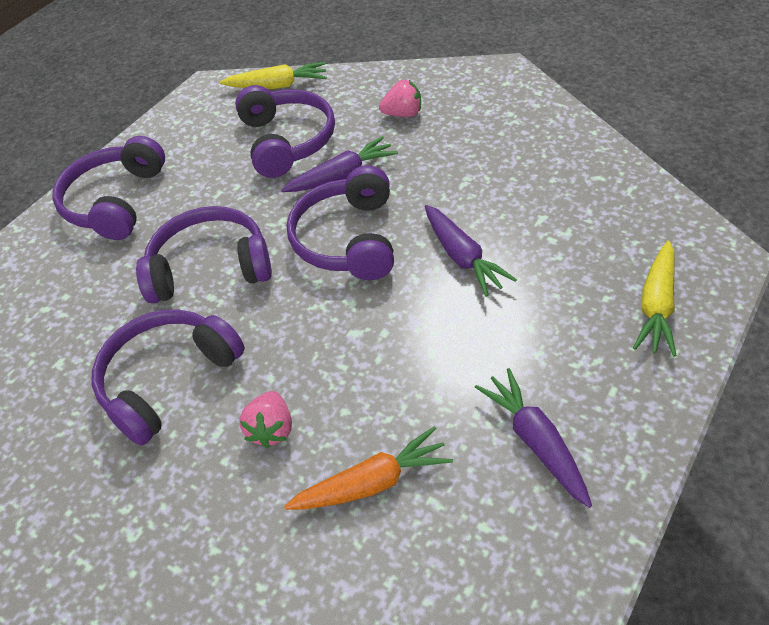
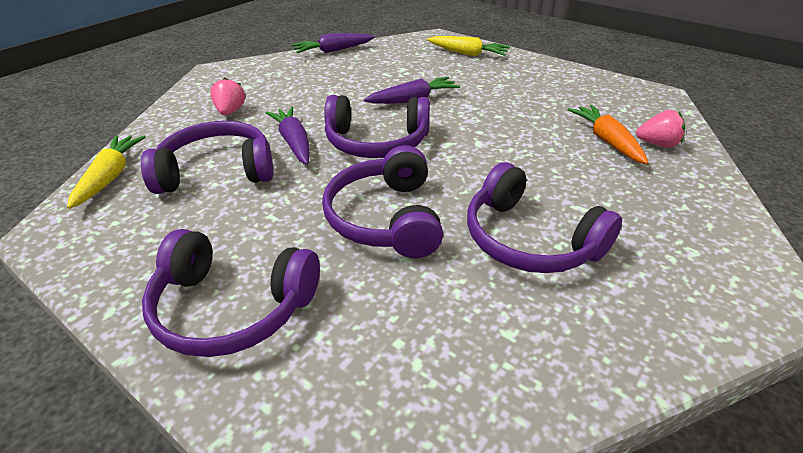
camera: 90 degrees left, 10 degrees down
pink strawberry [239,391,292,448] -> pink strawberry moved to [636,110,685,148]
purple carrot [475,368,592,508] -> purple carrot moved to [292,33,374,53]

